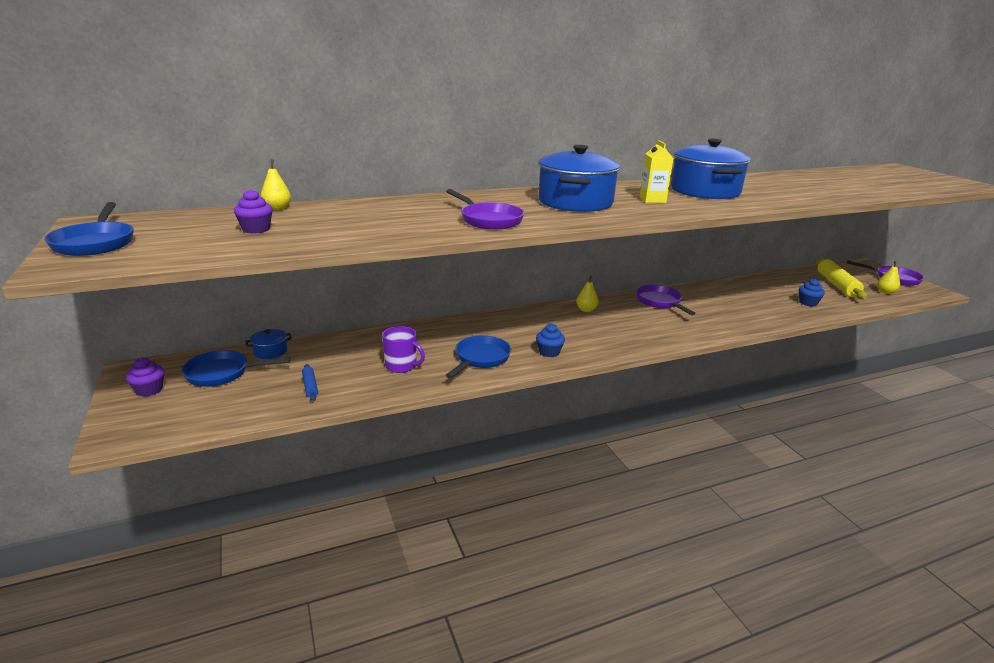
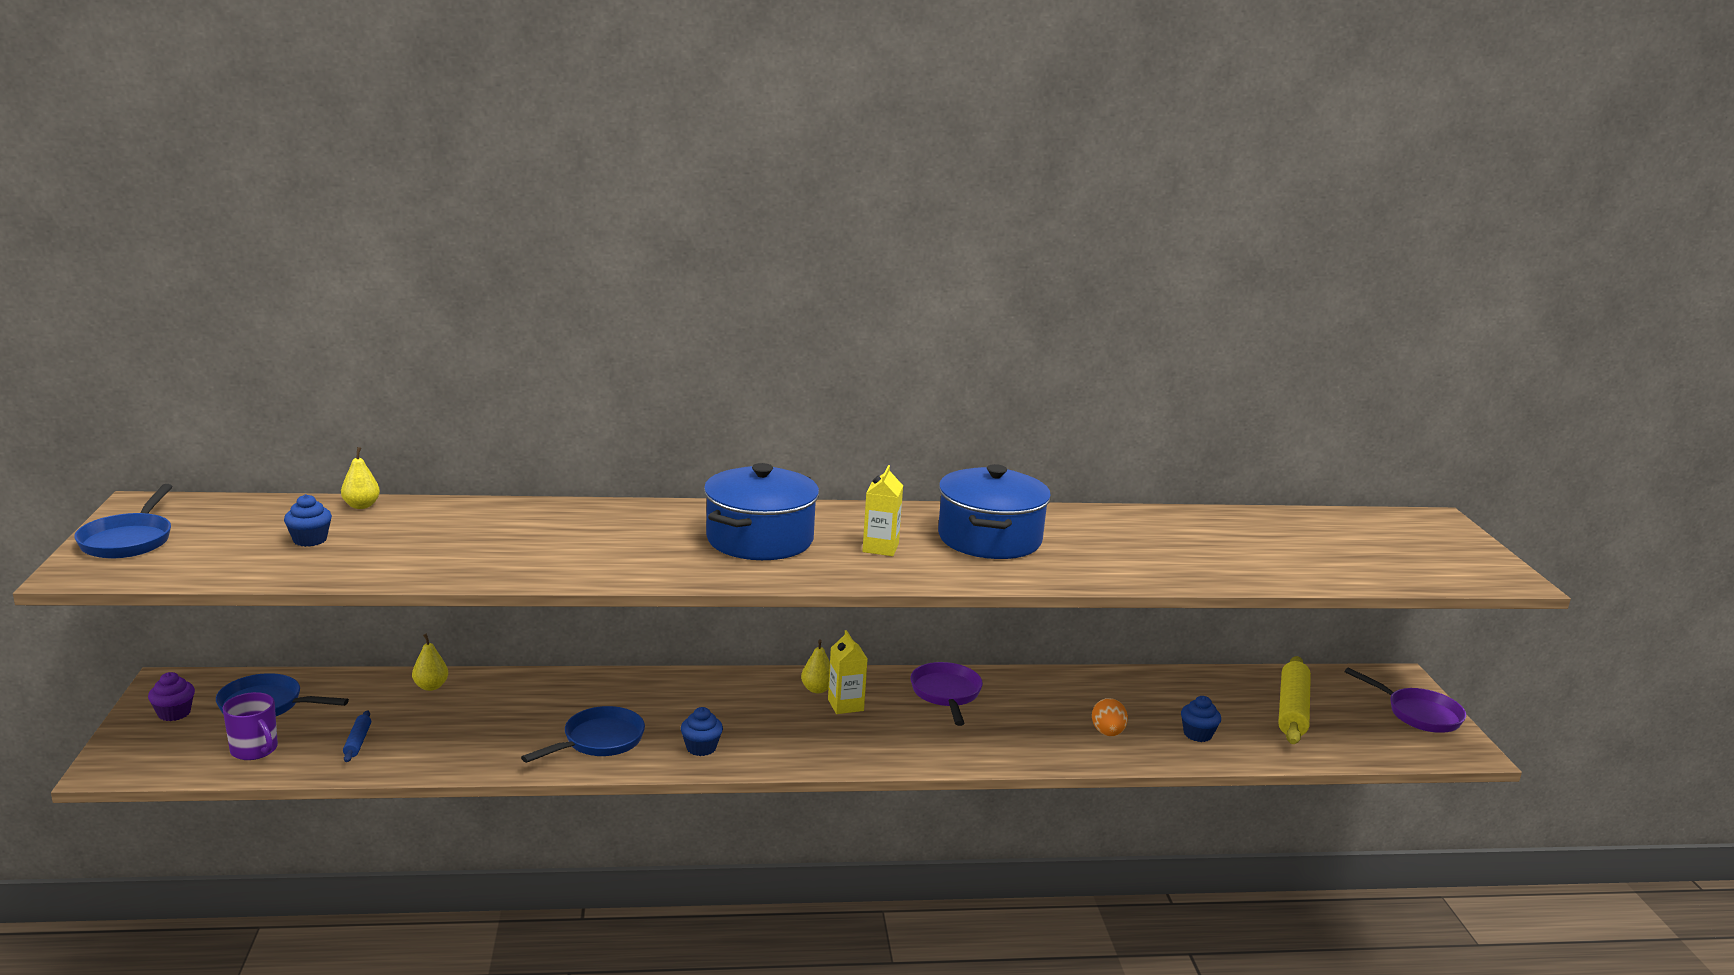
camera: 15 degrees right, 5 degrees down
purple cupcake [234,189,273,234] -> blue cupcake [284,494,332,547]
blue pot [245,329,292,359] -> none
purple mug [382,326,425,373] -> purple mug moved to [222,692,278,760]
purple pan [446,189,524,230] -> none
yellow pear [877,261,900,294] -> yellow pear moved to [412,634,448,691]
none -> yellow carton [828,630,868,714]
none -> orange egg [1092,698,1128,736]

